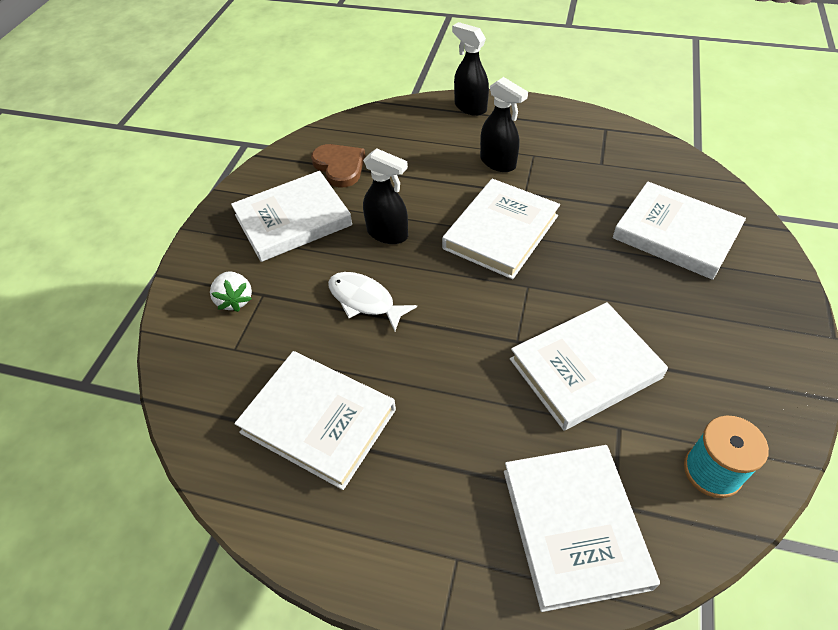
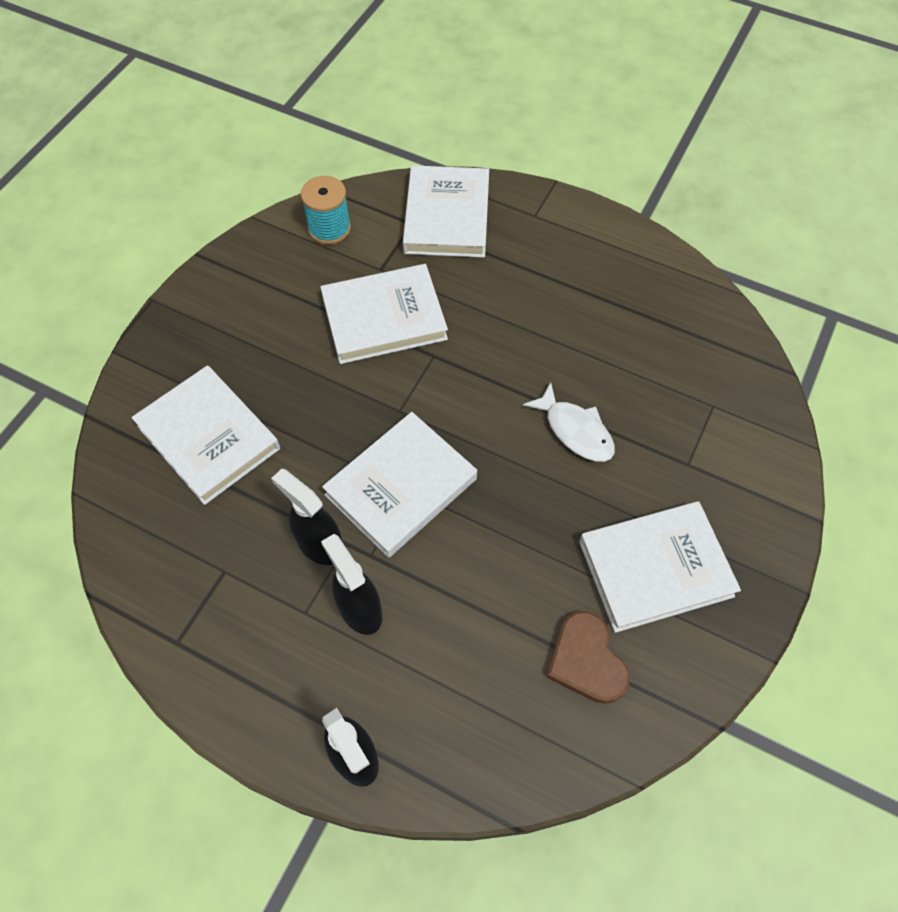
camera: 170 degrees left, 10 degrees up
white strawberry [210,271,252,312] -> none
white book [234,351,396,490] -> none
black spray bottle [363,148,408,244] -> black spray bottle moved to [271,469,342,565]

